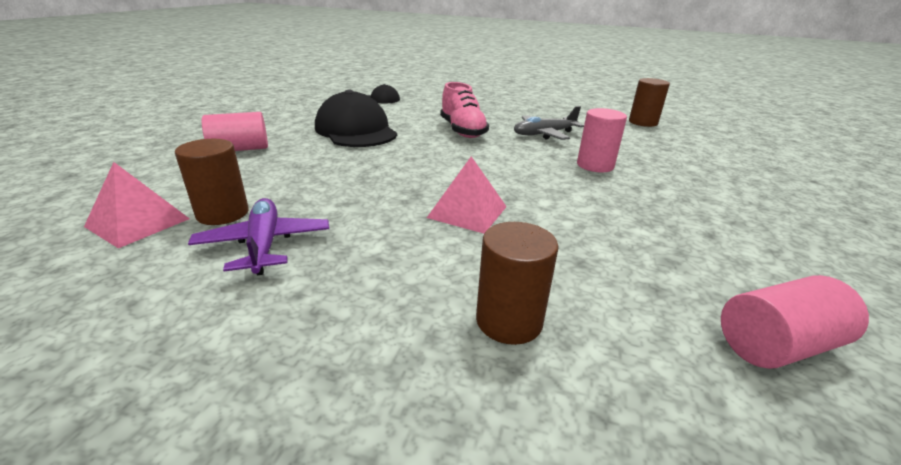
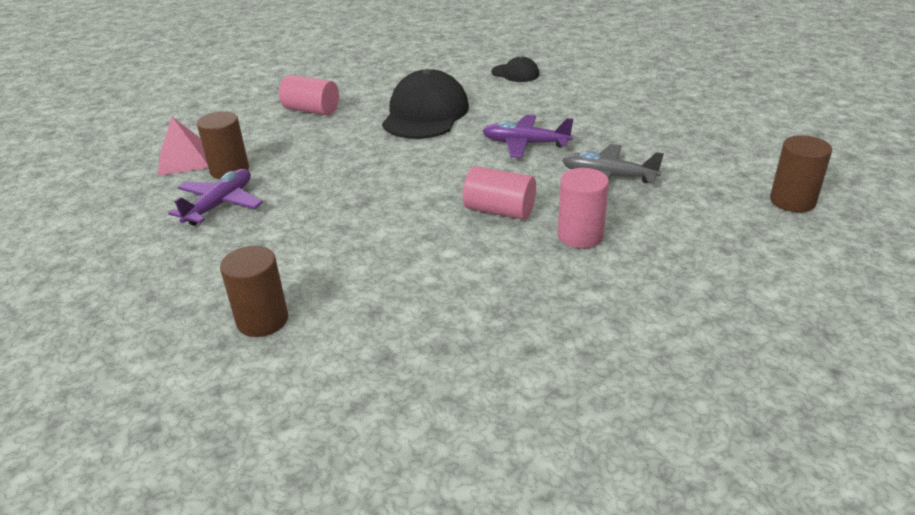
camera: 45 degrees right, 5 degrees up
pink pyramid [427,156,507,234] -> none
pink shoe [440,82,489,138] -> purple plane [482,115,573,158]
pink cylinder [721,275,869,369] -> pink cylinder moved to [463,166,536,220]

